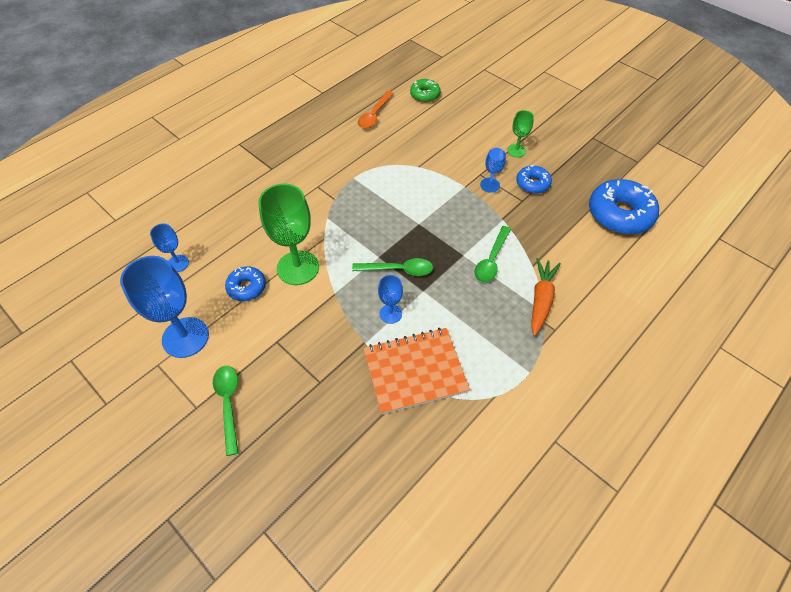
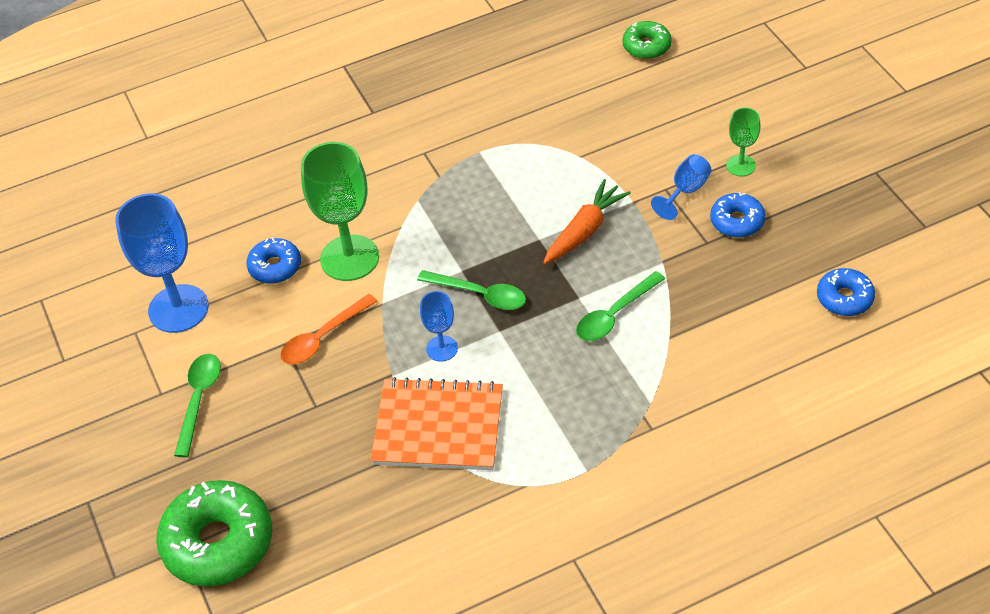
camera: 25 degrees right, 5 degrees down
blue goblet [150,224,189,272] -> none
orange spoon [358,91,394,128] -> orange spoon moved to [280,294,378,365]
orange carrot [531,258,561,336] -> orange carrot moved to [543,179,631,264]
blue donut [589,179,659,234] -> blue donut [817,268,875,316], size x0.55
none -> green donut [156,480,272,586]

